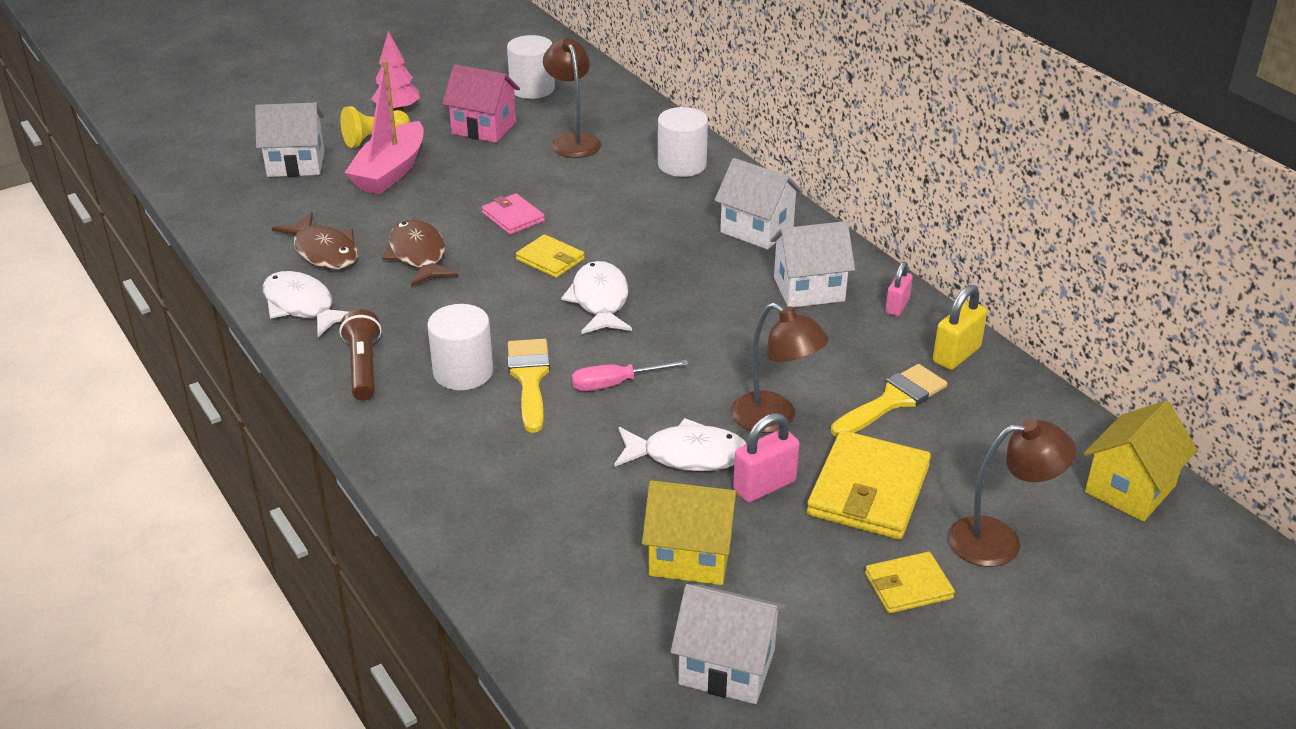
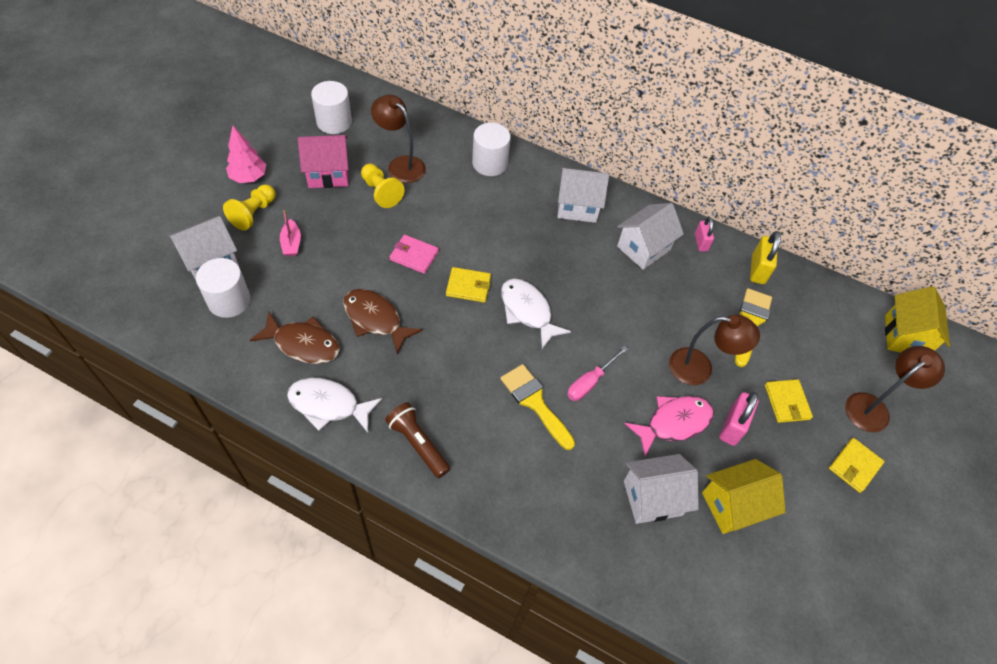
camera: 35 degrees left, 20 degrees up
pink boat [344,60,424,194] -> pink boat [280,210,301,256], size x0.47
white cylinder [427,304,493,390] -> white cylinder moved to [196,258,250,318]
white fish [614,418,747,471] -> pink fish [625,396,714,456]
white house [671,584,786,704] -> white house moved to [624,454,699,524]
yellow wallet [807,430,931,540] -> yellow wallet [765,379,813,423], size x0.56
none -> yellow pawn [361,164,405,208]

